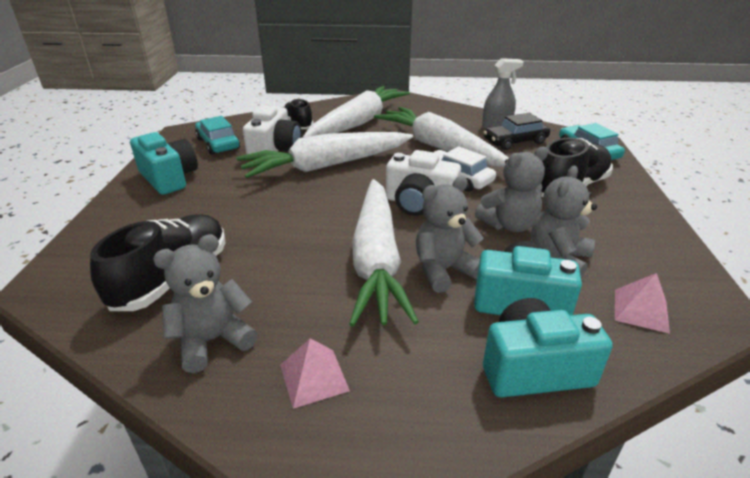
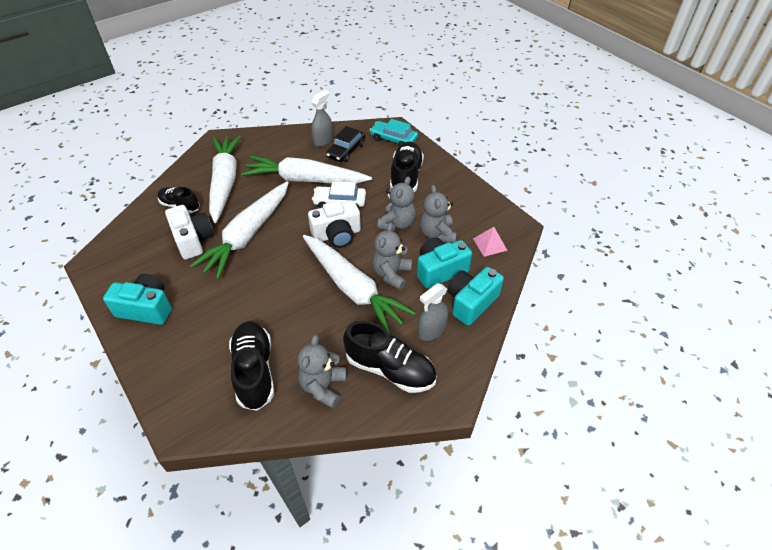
camera: 40 degrees left, 15 degrees up
turquoise car [195,116,240,155] -> none
pink pyramid [280,338,350,409] -> black shoe [343,321,437,393]
none -> grey spray bottle [418,283,448,341]

